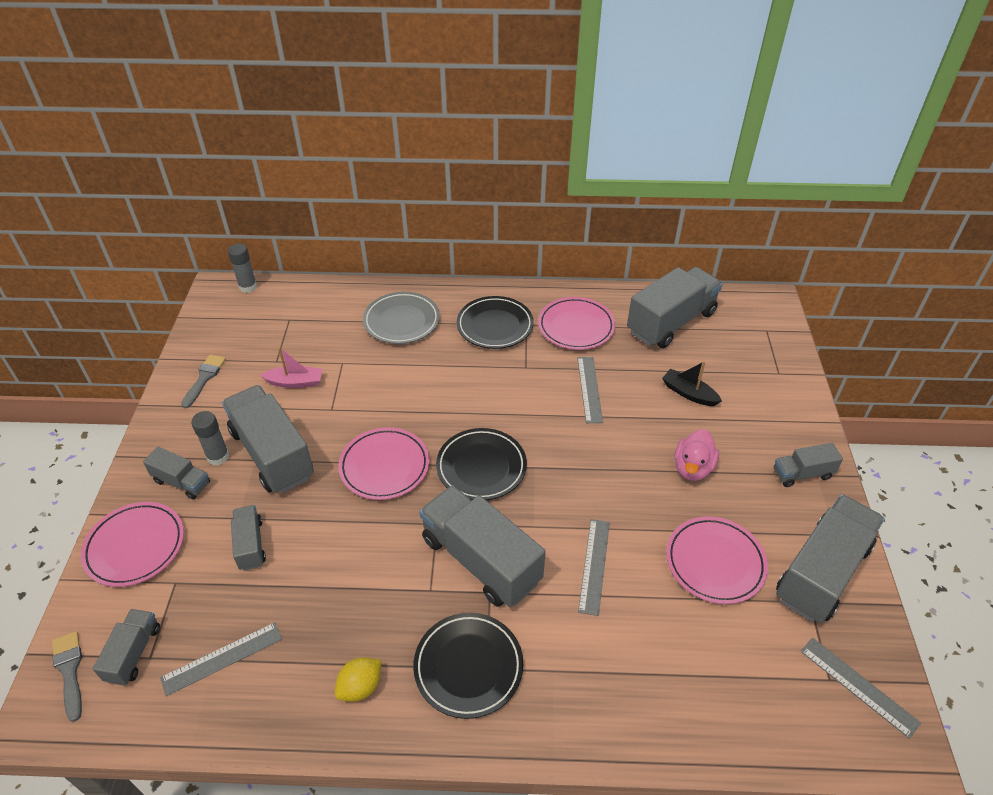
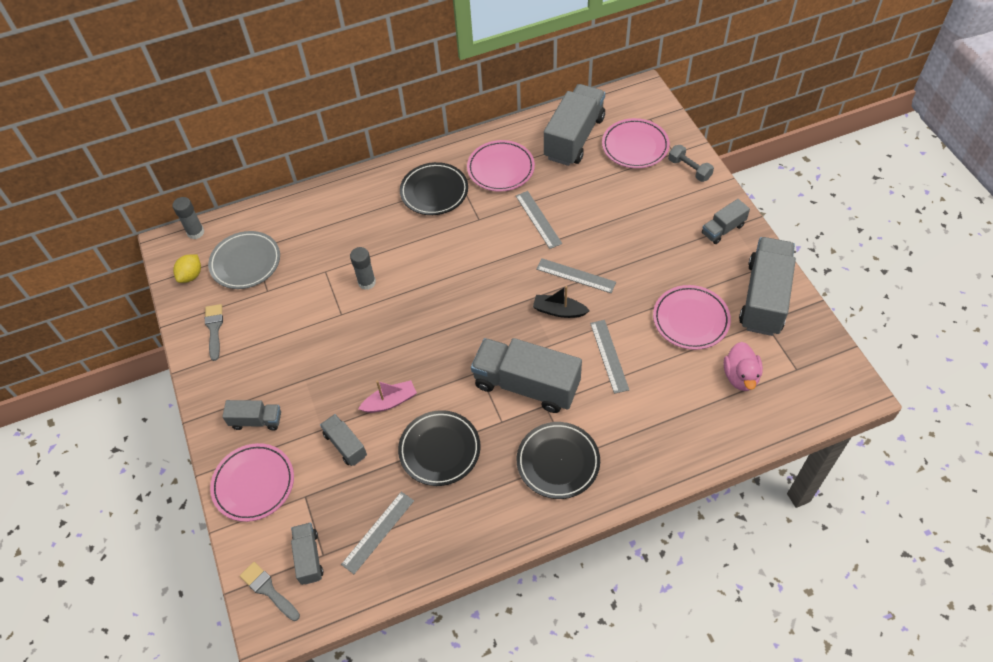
camera: 20 degrees left, 10 degrees up
grey glue stick [191,411,229,465] -> grey glue stick moved to [350,247,376,290]
grey truck [222,385,314,494] -> none
pink boat [260,347,322,388] -> pink boat moved to [359,380,417,413]
yellow lemon [335,657,381,702] -> yellow lemon moved to [173,254,201,283]
pink plate [338,427,430,500] -> pink plate moved to [602,118,670,168]
grey plate [363,292,440,344] -> grey plate moved to [208,231,280,289]
black plate [436,428,527,500] -> black plate moved to [398,410,480,486]
black boat [662,361,722,406] -> black boat moved to [533,286,590,318]
pink duck [675,429,719,481] -> pink duck moved to [724,342,763,391]
grey ruler [801,638,921,739] -> grey ruler moved to [536,258,616,293]
none -> grey dumbbell [668,145,714,182]

